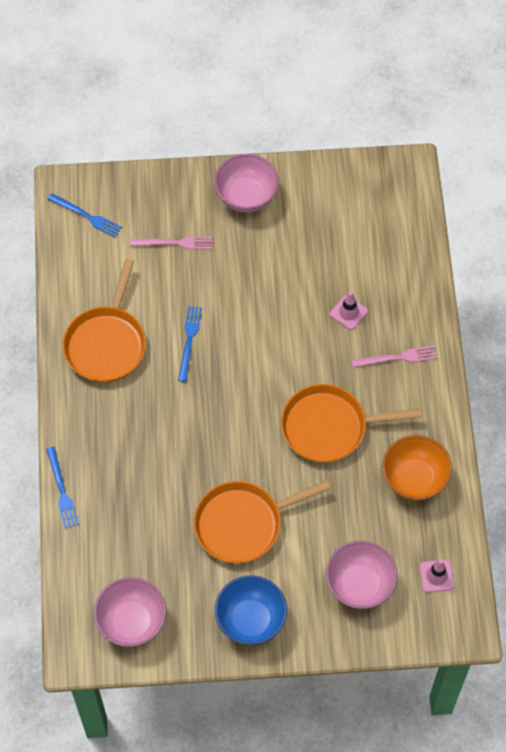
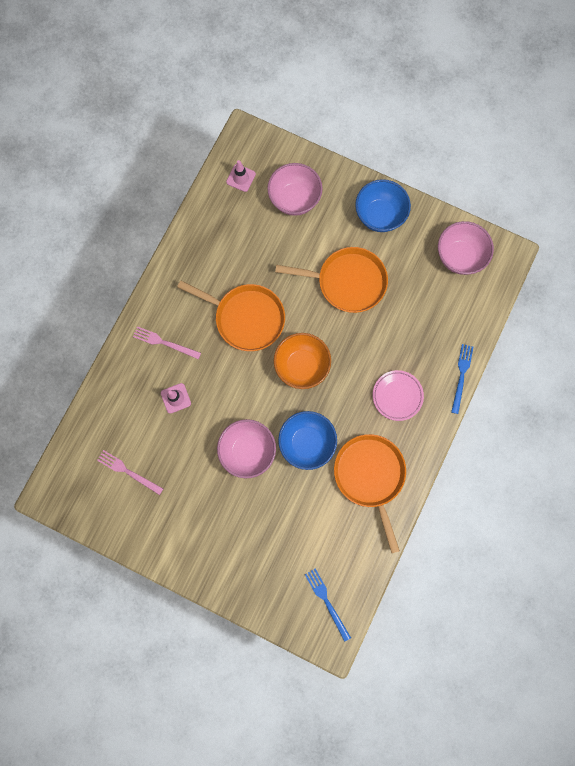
camera: 150 degrees left, 15 degrees up
orange pan [63,259,146,382] -> orange pan turned 60 degrees counterclockwise [334,434,406,553]
pink fork [130,237,213,249] -> pink fork moved to [97,450,163,495]
blue fork [178,306,202,382] -> blue bowl [278,411,337,470]
pink bowl [214,154,279,213] -> pink bowl moved to [217,419,276,478]
orange bowl [382,435,452,501] -> orange bowl moved to [274,333,331,389]
none -> pink plate [373,370,424,421]

